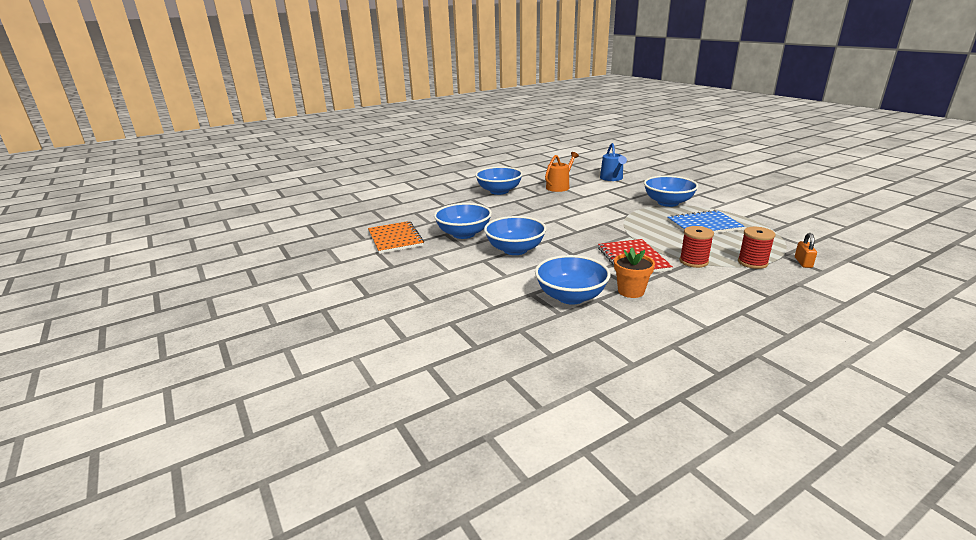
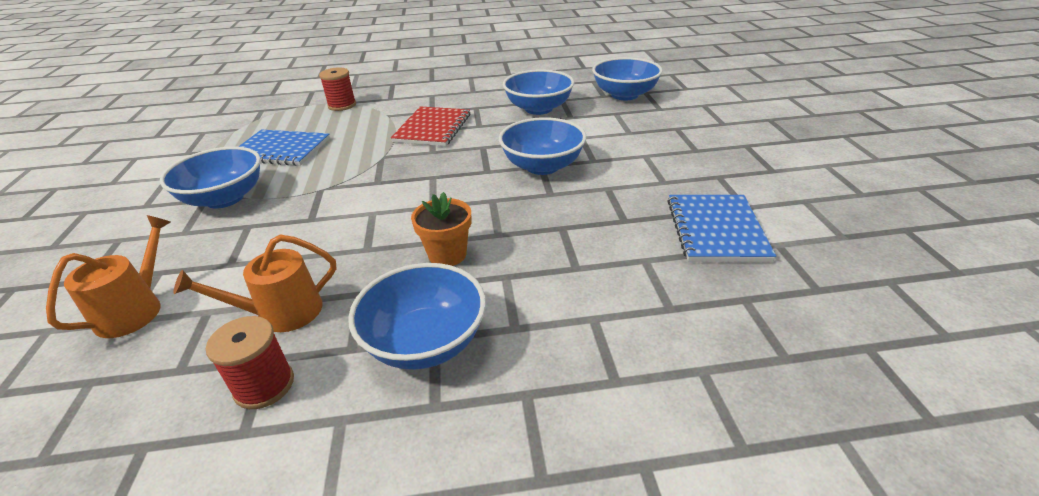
camera: 155 degrees left, 10 degrees up
orange notebook [368,221,424,254] -> blue notebook [667,195,776,262]
blue bowl [434,203,492,239] -> blue bowl moved to [592,57,663,100]
blue watering can [600,143,627,181] -> orange watering can [46,215,171,338]
orange flower pot [614,248,655,298] -> orange flower pot moved to [411,192,472,266]
red spool [680,226,714,268] -> red spool moved to [206,316,294,409]
orange padlock [795,233,817,268] -> none

